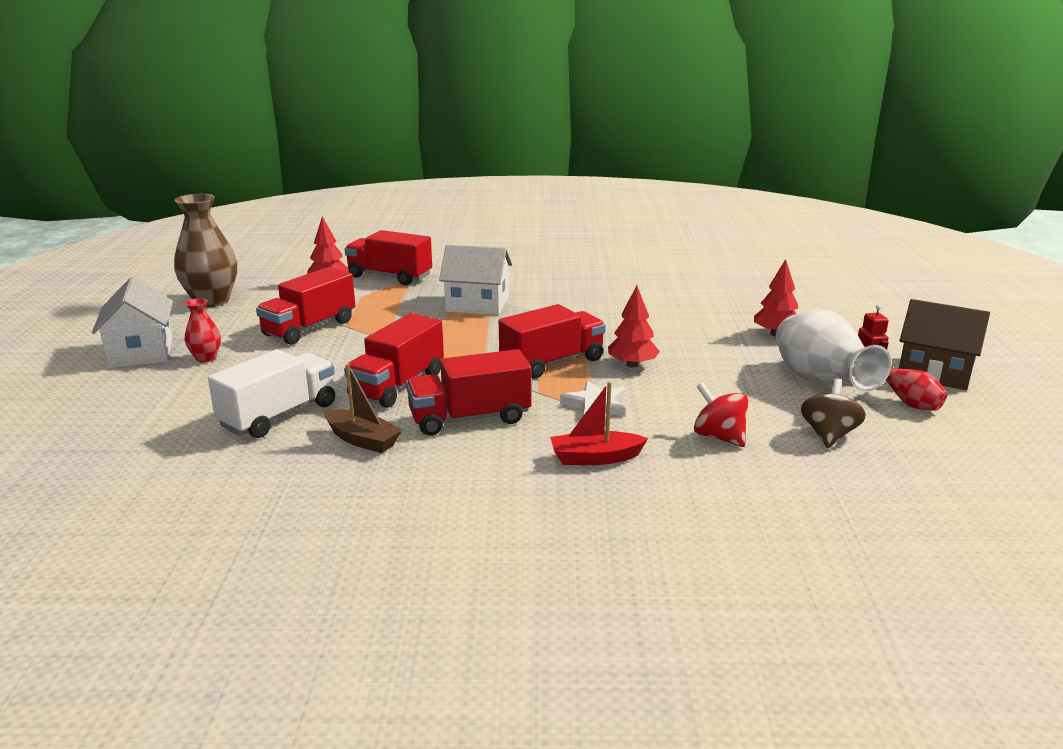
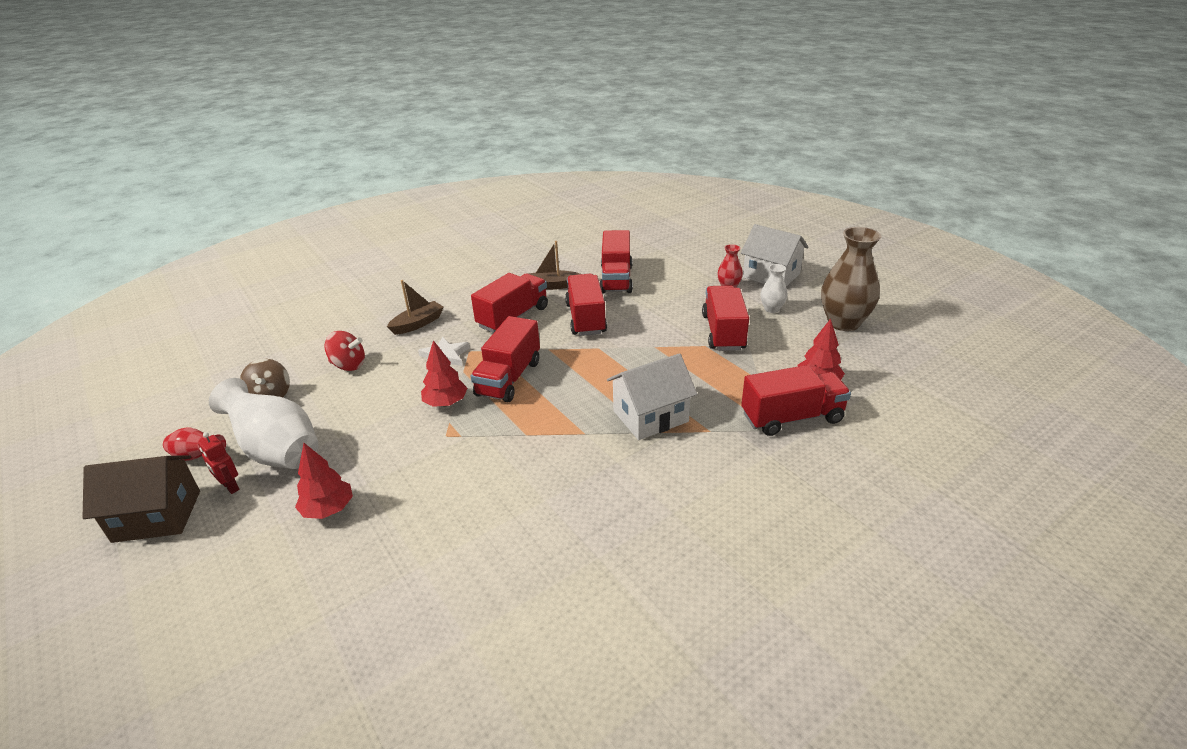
camera: 145 degrees right, 10 degrees up
white truck [208,349,335,438] -> red truck [600,230,633,293]
red boat [550,381,648,465] -> brown boat [387,280,444,335]
none -> white vase [761,264,788,313]

